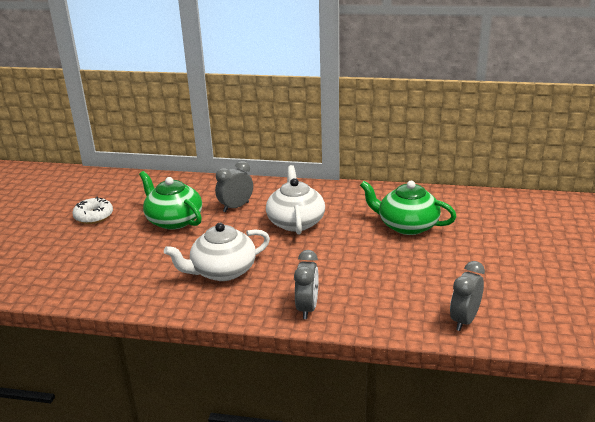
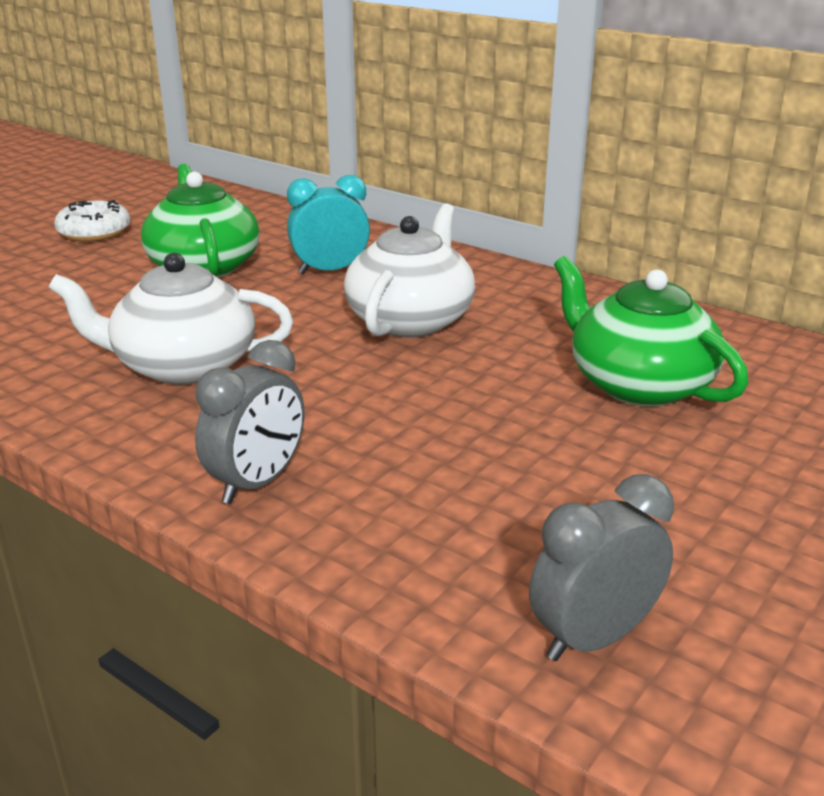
camera: 25 degrees right, 0 degrees up
grey clock [215,161,253,212] -> turquoise clock [287,175,370,274]

